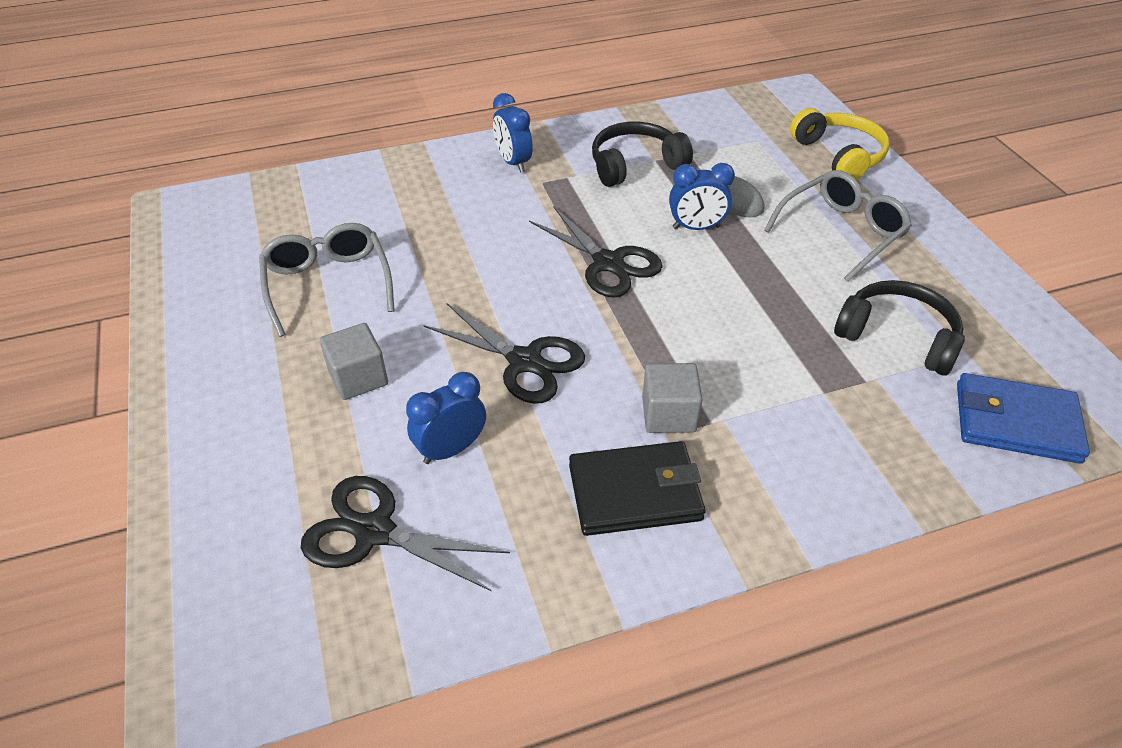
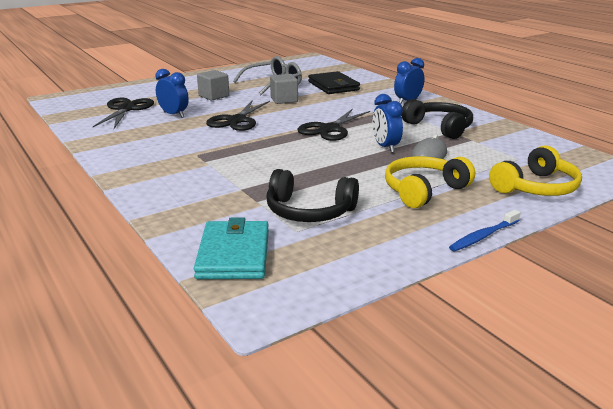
camera: 75 degrees right, 20 degrees down
black wallet [569,441,706,536] -> black wallet moved to [308,71,360,94]
grey cube [642,363,702,433] -> grey cube moved to [270,74,298,104]
grey glasses [764,170,912,282] -> yellow headphones [385,156,475,208]
black headphones [834,280,965,376] -> black headphones turned 90 degrees clockwise [266,169,359,222]
blue wallet [957,373,1090,464] -> turquoise wallet [194,217,269,279]
none -> blue toothbrush [449,210,520,251]

